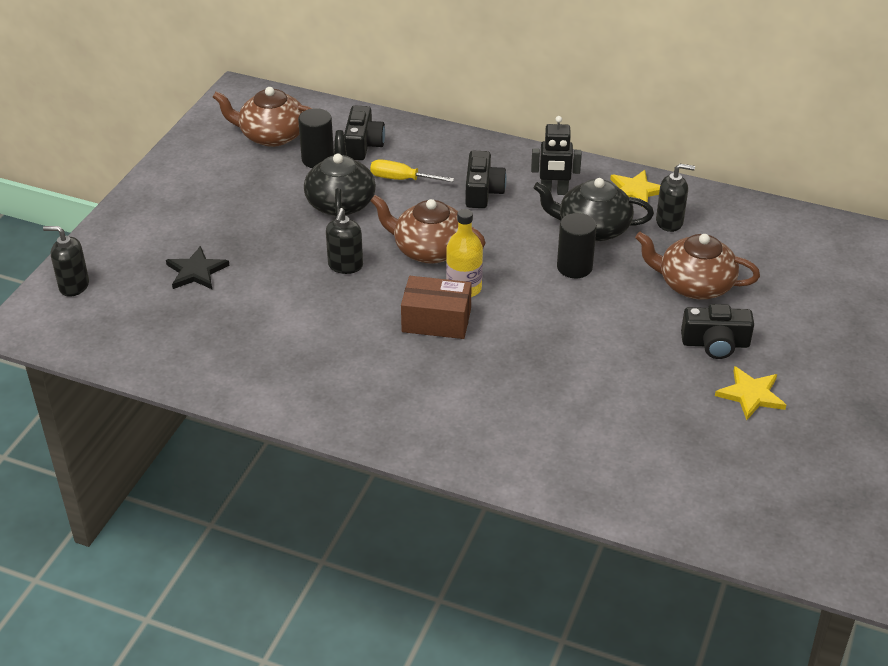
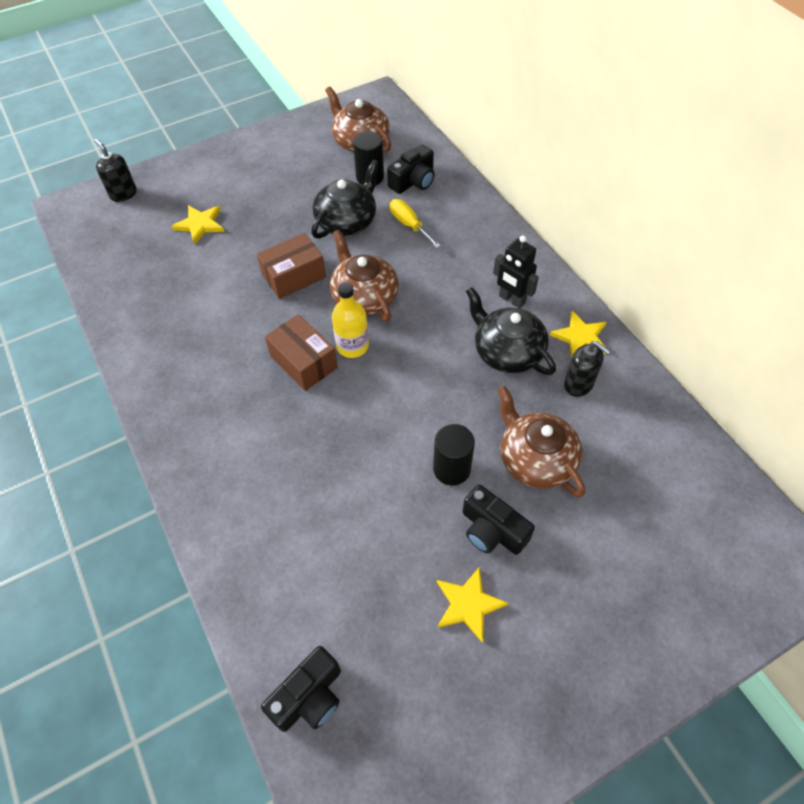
camera: 40 degrees right, 15 degrees up
black star [166,246,230,289] -> yellow star [171,205,224,245]
black soap dispenser [326,208,363,274] -> brown box [257,233,326,299]
black camera [465,151,507,208] -> black camera moved to [261,646,341,732]
black cylinder [557,213,597,278] -> black cylinder moved to [433,424,475,486]

